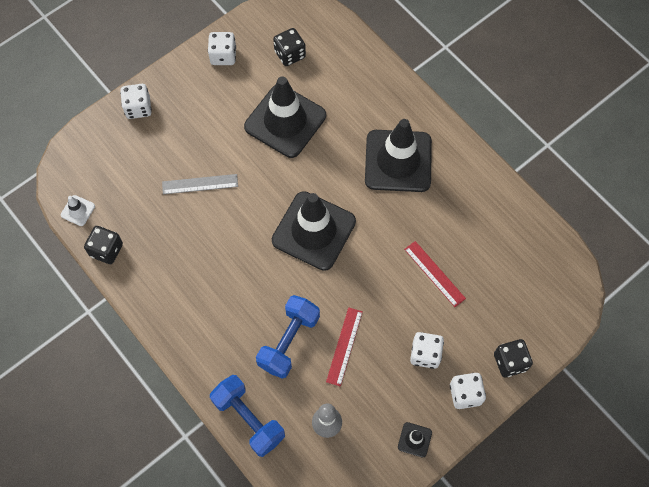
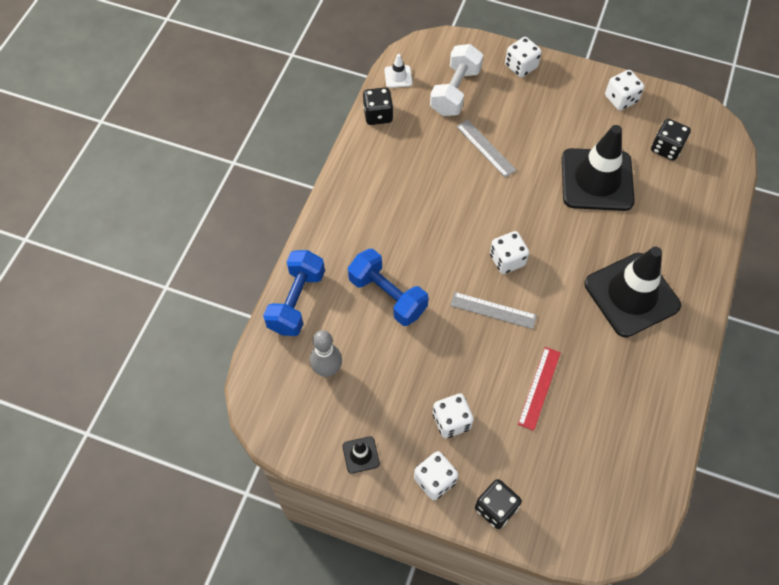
camera: 60 degrees right, 5 degrees down
blue dumbbell [256,295,320,379] -> blue dumbbell turned 45 degrees clockwise [348,249,429,326]
black traffic cone [272,191,356,271] -> white dice [490,231,529,274]
red ruler [326,307,363,387] -> none
none -> white dumbbell [430,44,483,116]
none -> grey ruler [450,292,537,329]

